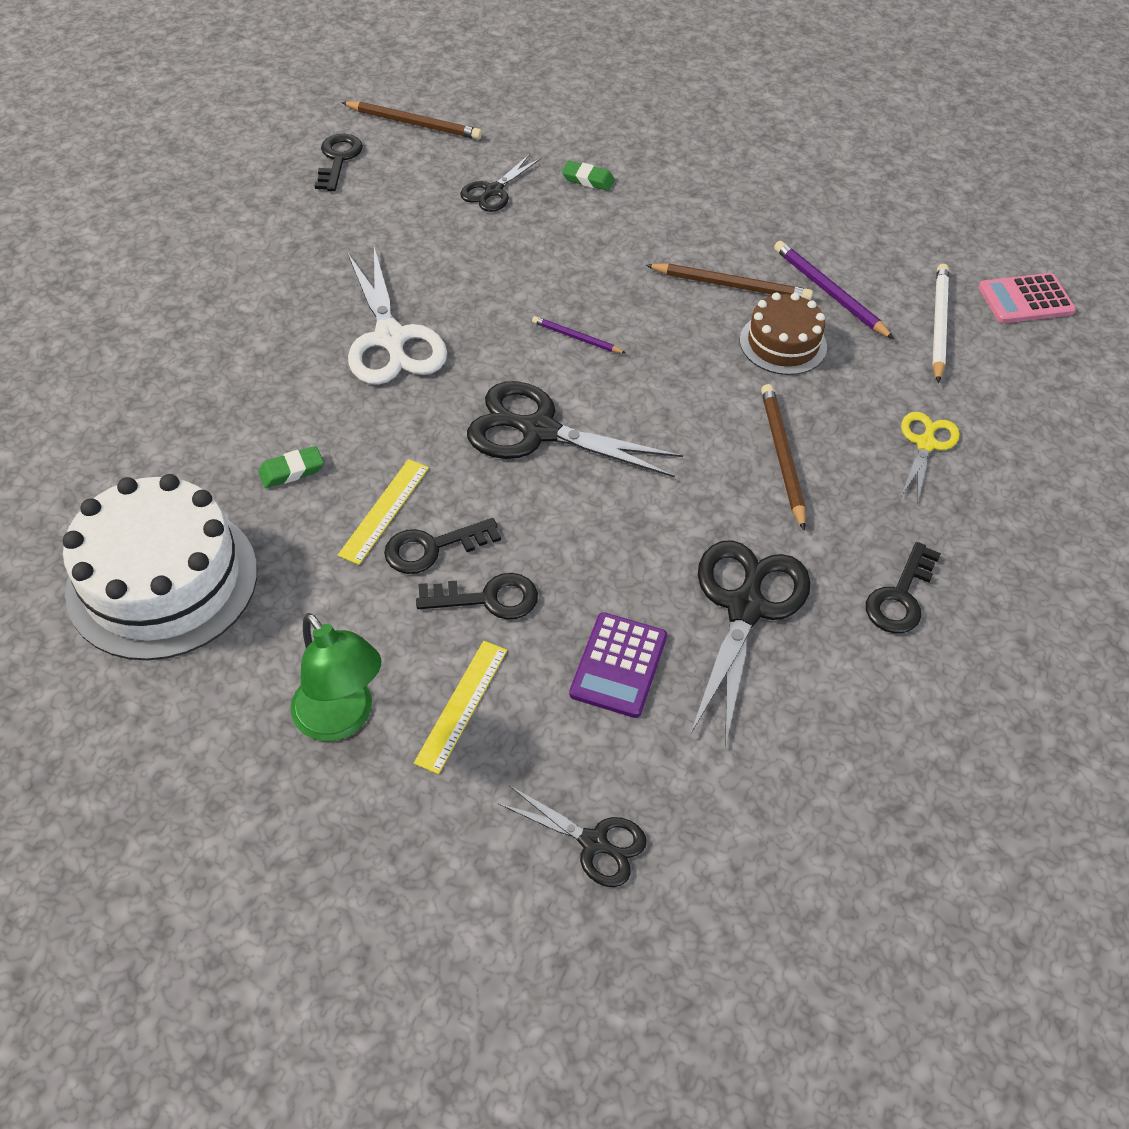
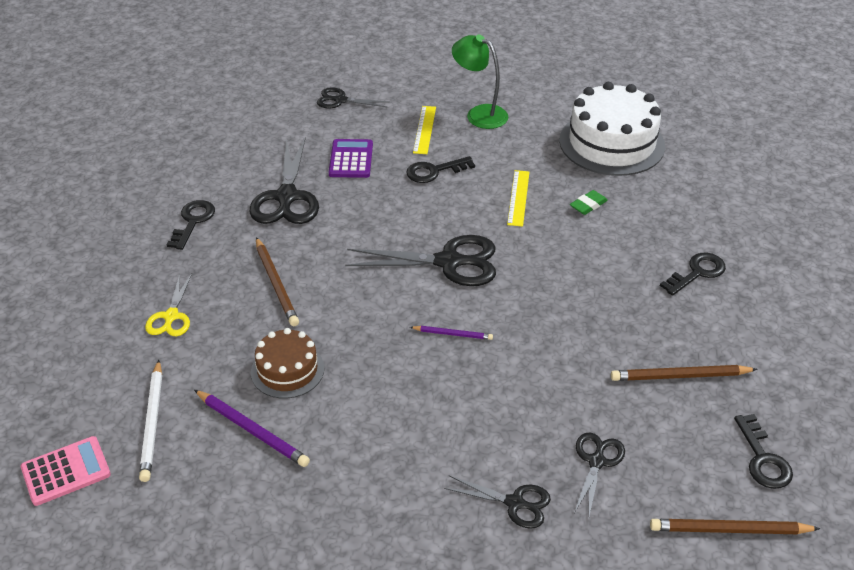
camera: 165 degrees right, 10 degrees down
white scissors [347,247,447,385] -> none
black key [384,518,501,574] -> black key moved to [660,253,726,296]
green eraser [562,161,615,191] -> black scissors [444,476,551,529]
brown pencil [645,263,813,301] -> brown pencil moved to [611,365,758,381]

